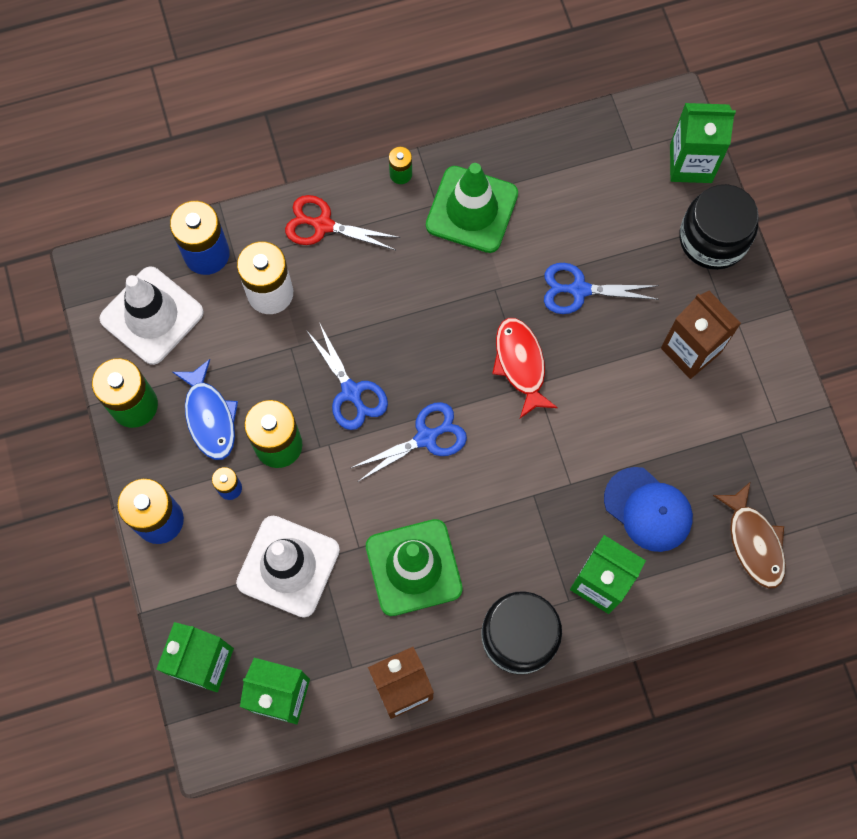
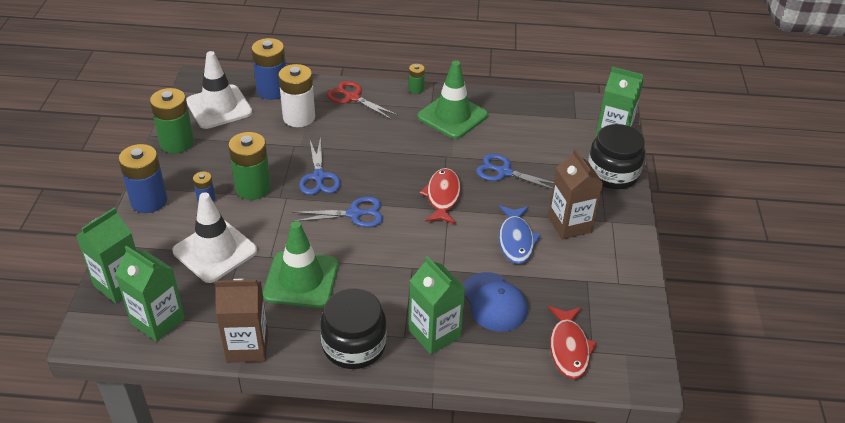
camera: 20 degrees right, 30 degrees down
blue fish [173,359,238,460] -> blue fish moved to [499,205,541,264]
brown fish [713,482,786,588] -> red fish [548,306,597,379]

